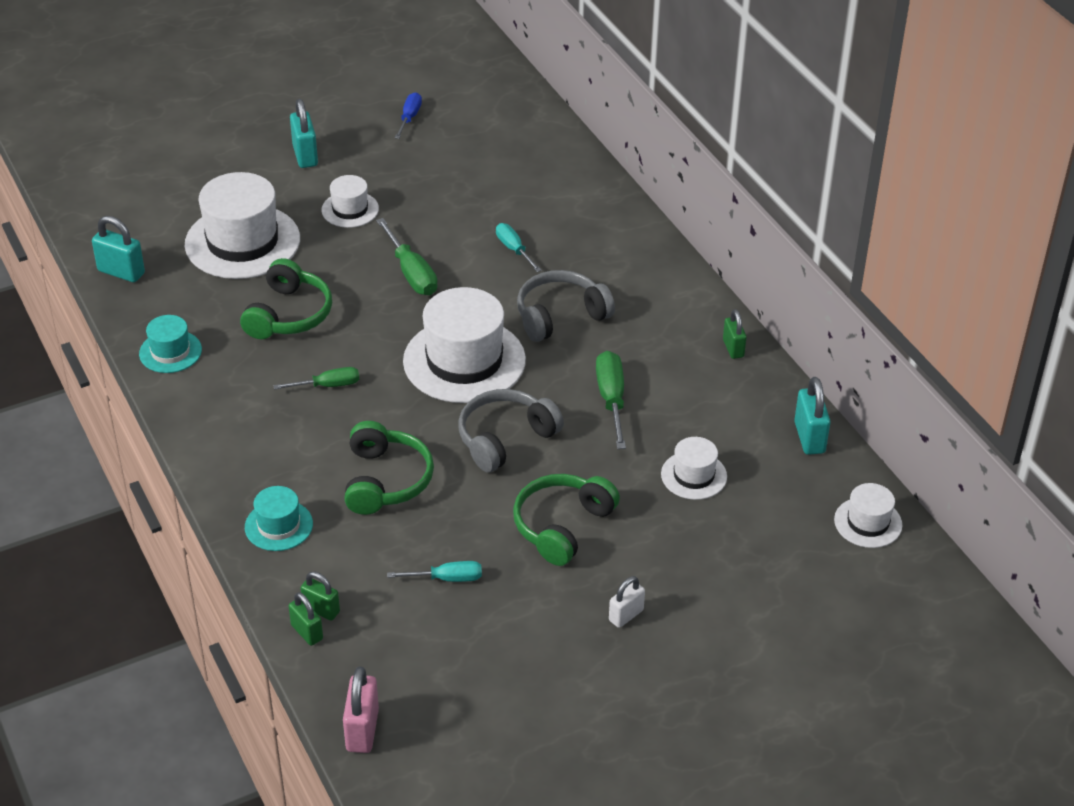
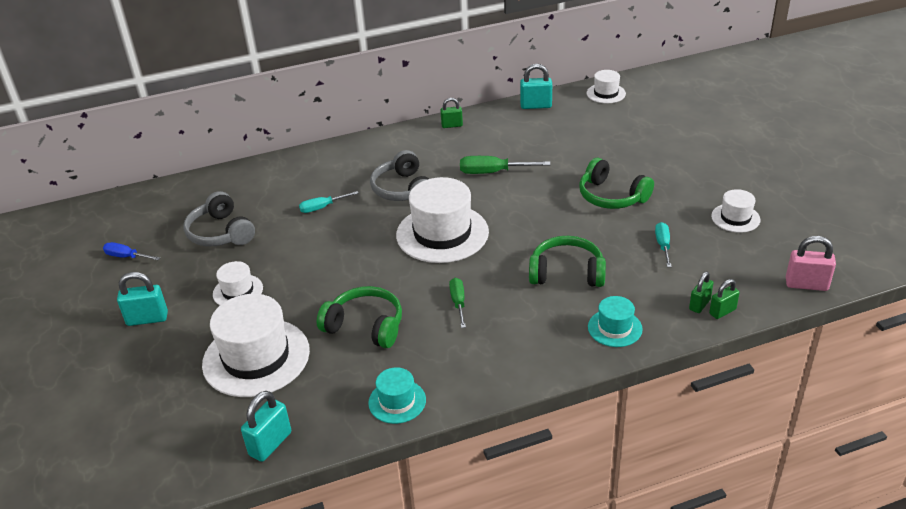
camera: 80 degrees left, 5 degrees down
green screwdriver [376,218,438,295] -> none
grey headphones [458,389,564,472] -> grey headphones moved to [183,191,255,246]
white padlock [609,576,645,628] -> none
white hat [661,437,727,500] -> white hat moved to [711,189,761,233]

